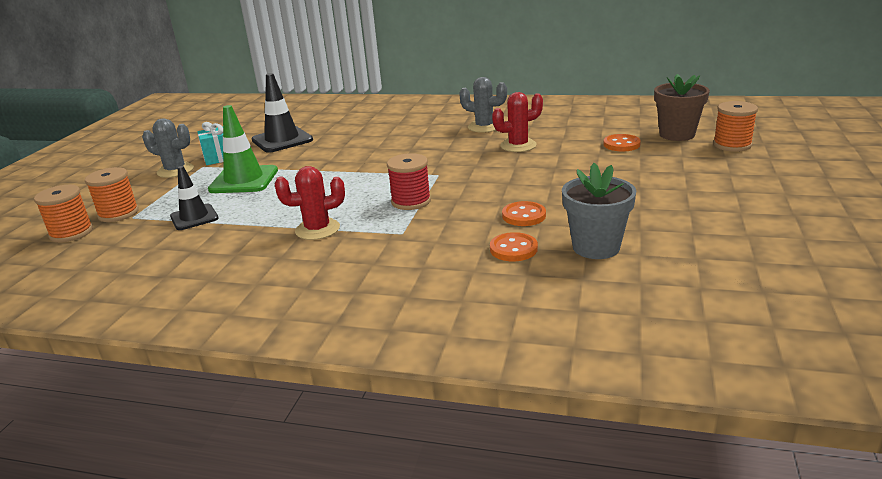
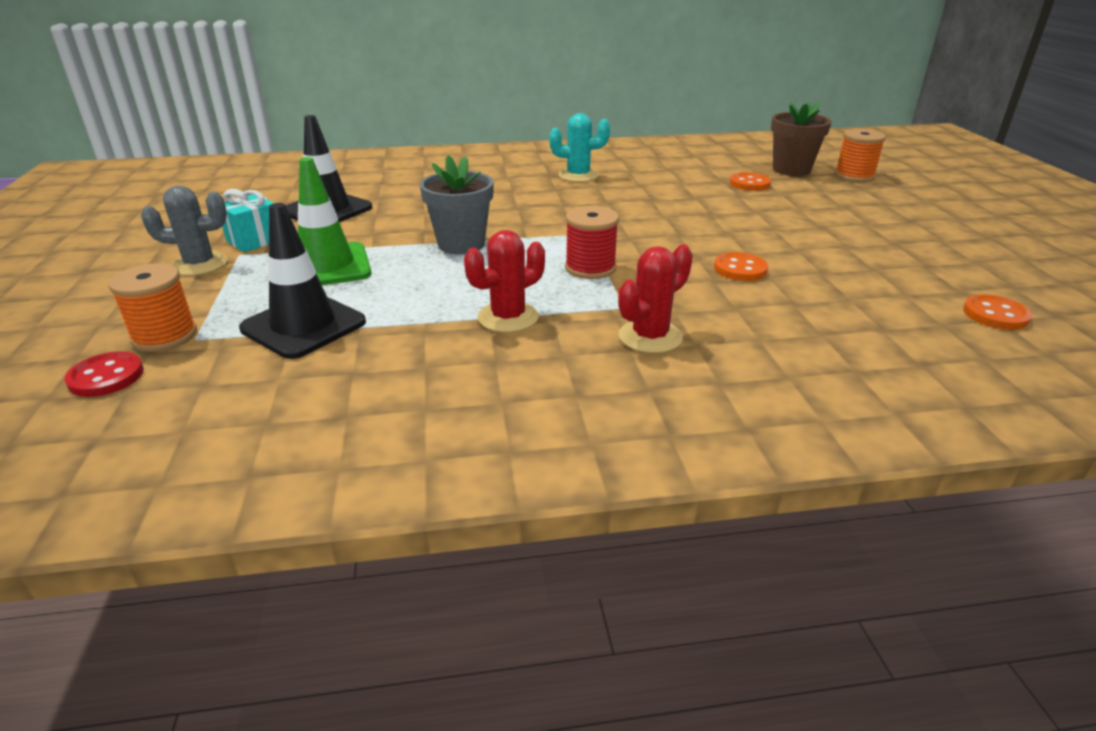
camera: 25 degrees left, 5 degrees up
orange spool [34,185,93,243] -> red button [64,351,144,397]
black traffic cone [170,166,219,230] -> black traffic cone [239,203,366,359], size x1.55
grey cactus [459,77,507,133] -> turquoise cactus [550,113,610,182]
orange button [490,232,538,261] -> orange button moved to [963,294,1032,330]
red cactus [492,92,543,152] -> red cactus moved to [618,244,693,353]
grey flower pot [562,163,636,259] -> grey flower pot moved to [420,155,494,254]

